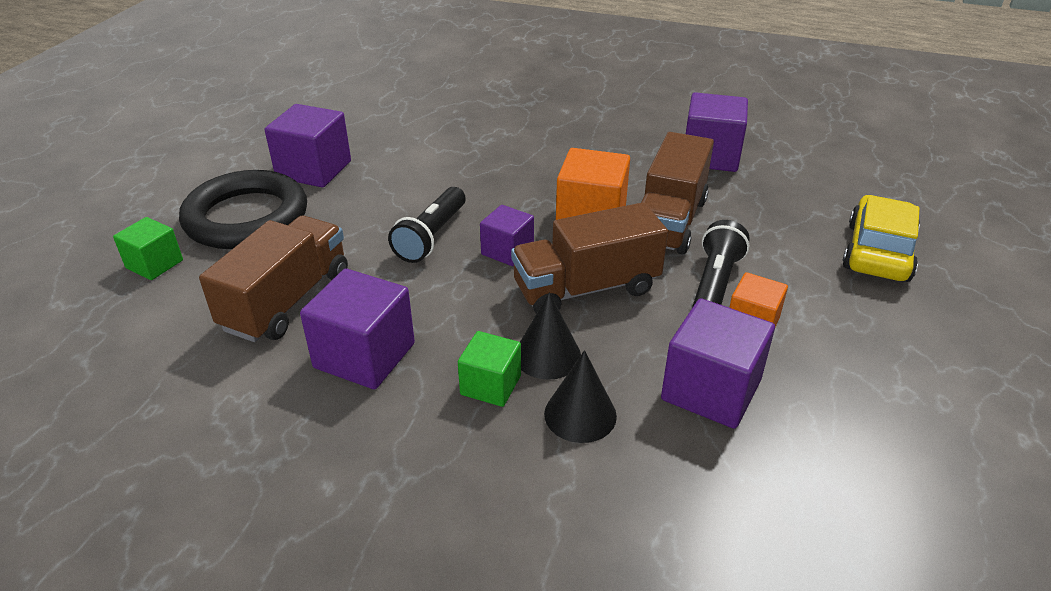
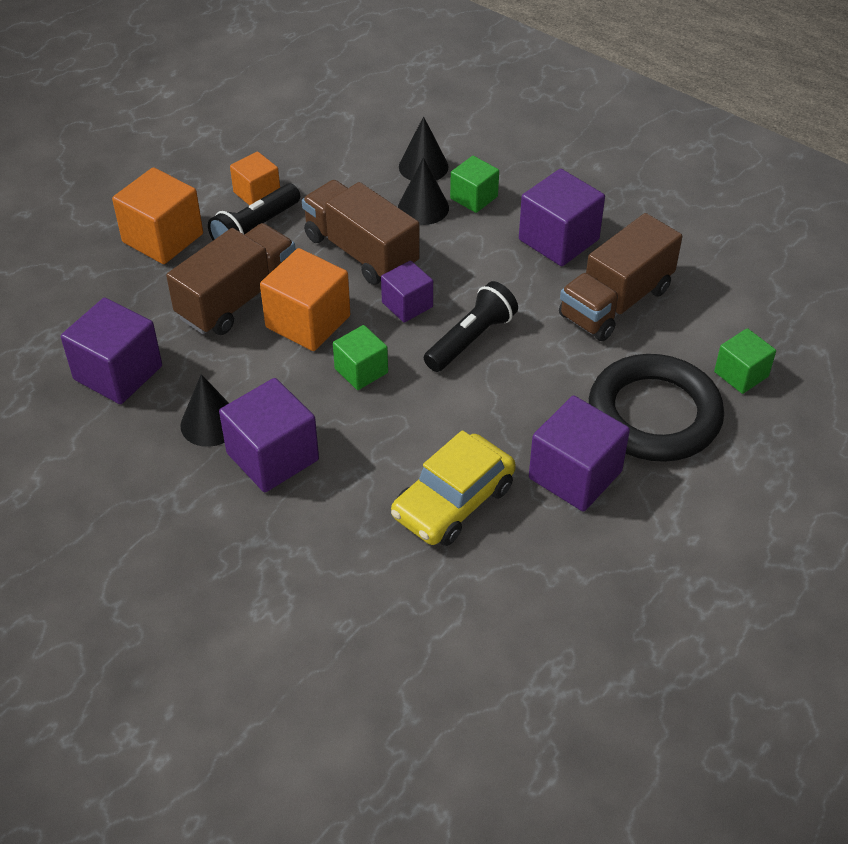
camera: 160 degrees left, 10 degrees up
brown truck [511,202,668,314] -> brown truck turned 135 degrees counterclockwise [302,180,420,285]
purple cube [661,298,775,429] -> purple cube moved to [219,378,319,492]
yellow car [843,195,920,282] -> yellow car moved to [391,430,516,546]
none -> orange cube [112,167,203,264]
none -> black cone [180,374,229,447]
none -> green cube [333,325,388,390]

